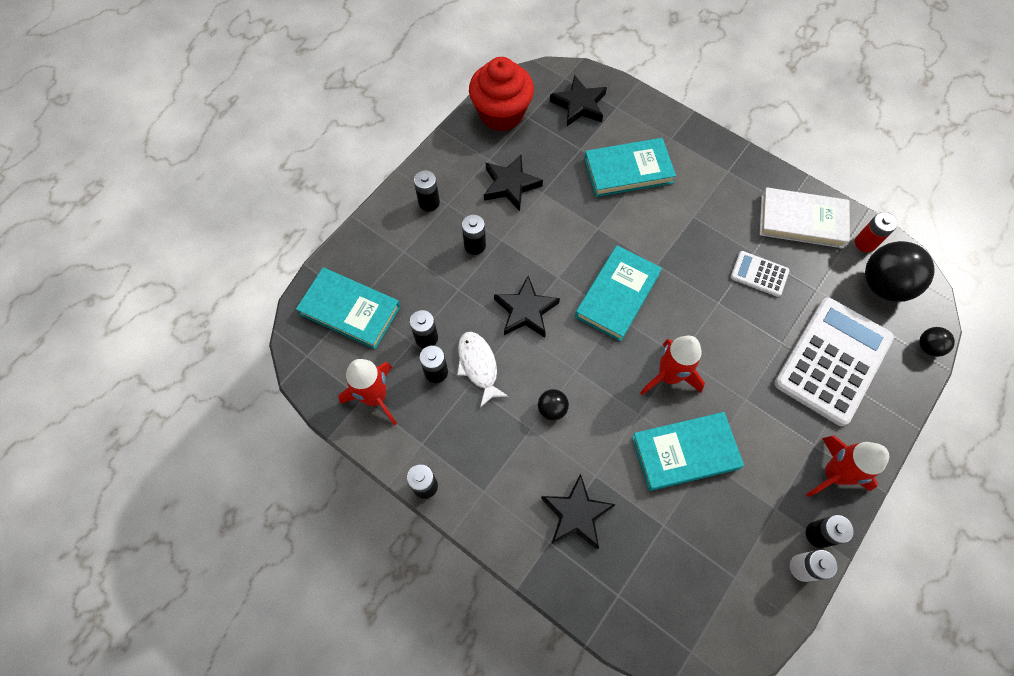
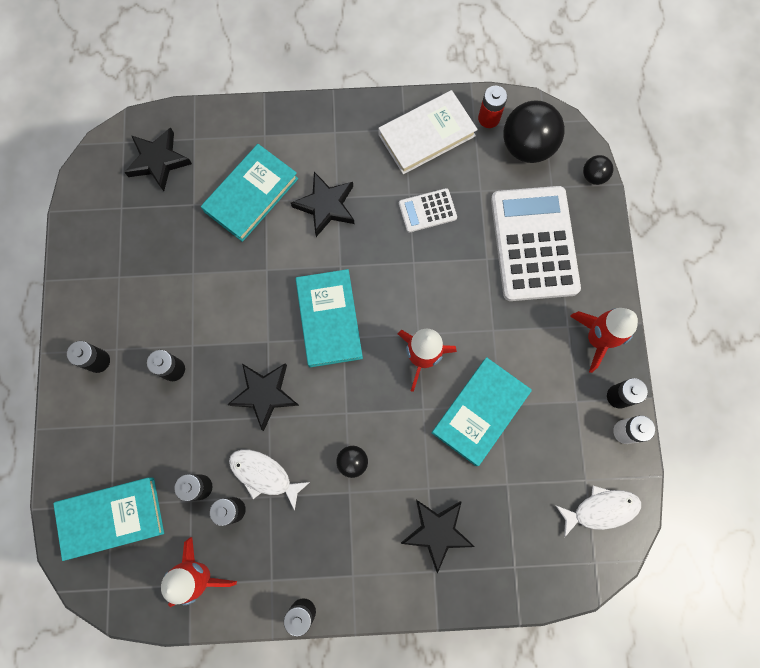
camera: 40 degrees left, 10 degrees up
red cupcake [469,57,534,131] -> none
black star [484,154,543,211] -> black star moved to [291,172,355,237]
none -> white fish [555,486,641,538]

